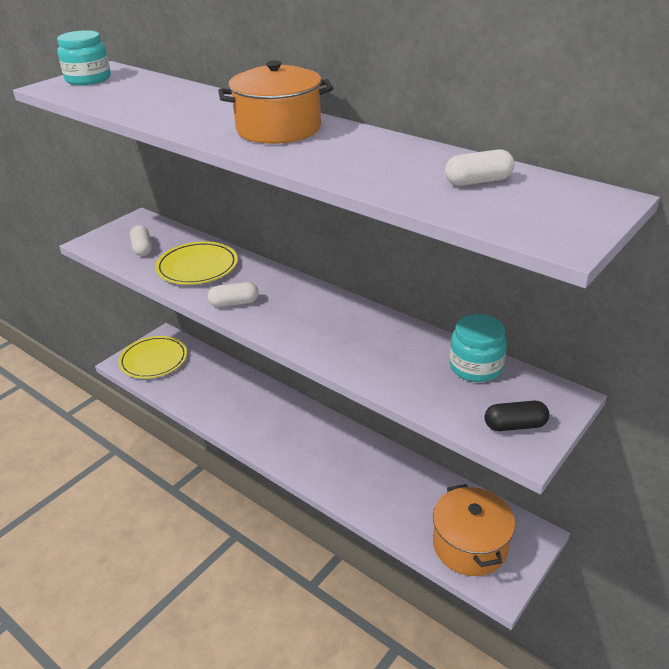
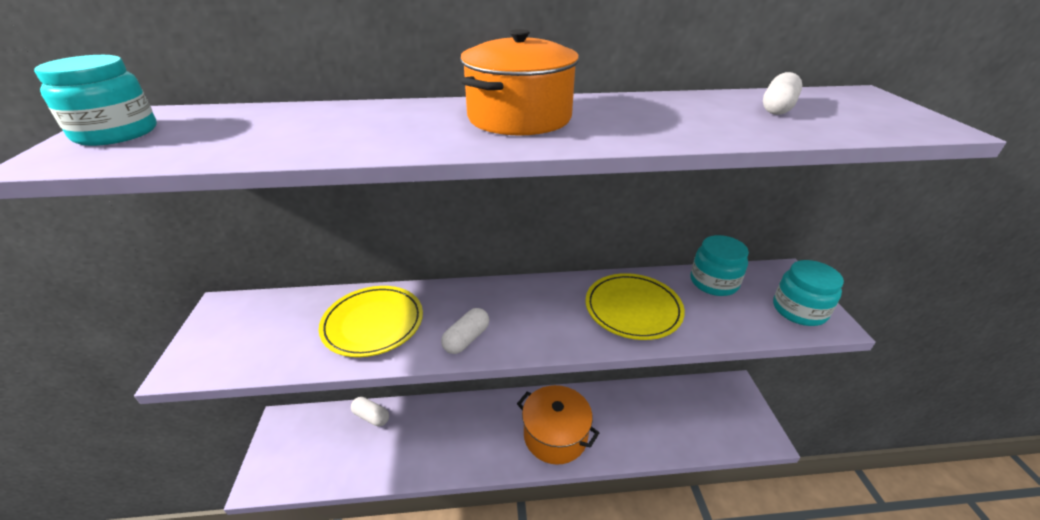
camera: 45 degrees left, 0 degrees up
yellow plate [118,336,187,379] -> yellow plate moved to [586,273,685,340]
white capsule [130,225,152,256] -> white capsule moved to [351,397,389,426]
orange pot [433,484,515,576] -> orange pot moved to [517,385,599,465]
black capsule [484,401,550,431] -> turquoise jar [773,260,844,326]

